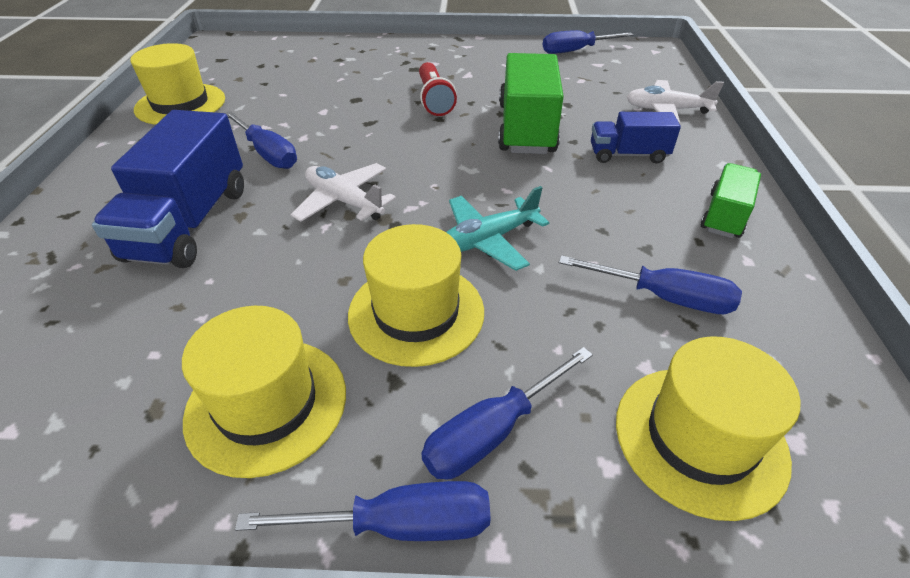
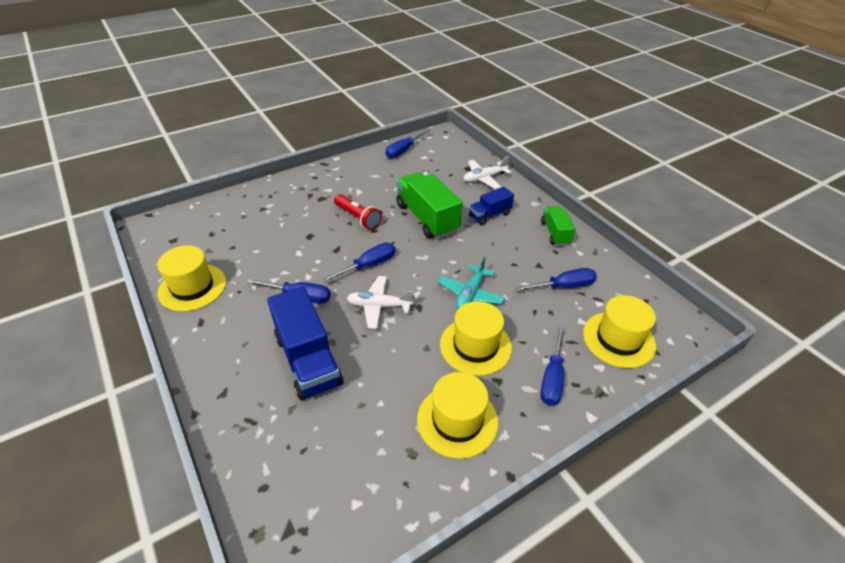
camera: 35 degrees left, 0 degrees up
blue screwdriver [235,481,491,541] -> blue screwdriver moved to [321,243,395,283]

